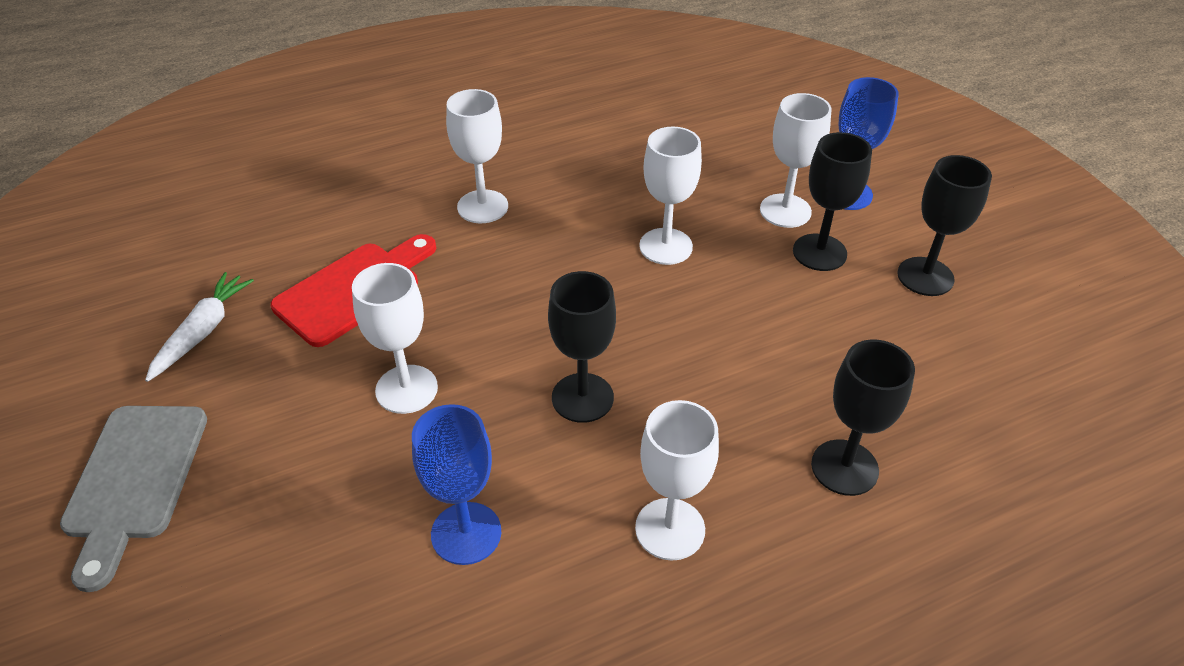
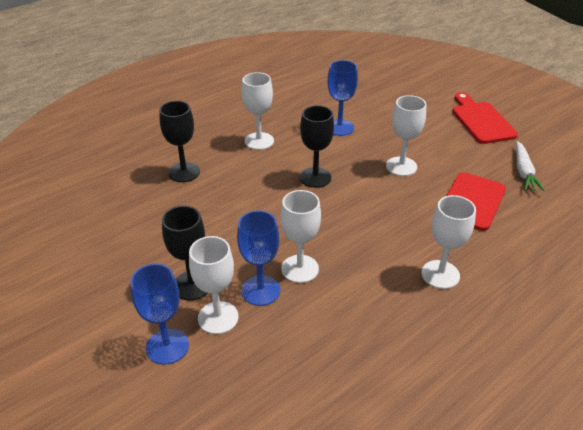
camera: 165 degrees right, 5 degrees down
grey cutting board [60,406,207,592] -> red cutting board [452,92,518,144]
black goblet [897,155,992,296] -> none
none -> blue goblet [237,210,280,306]

